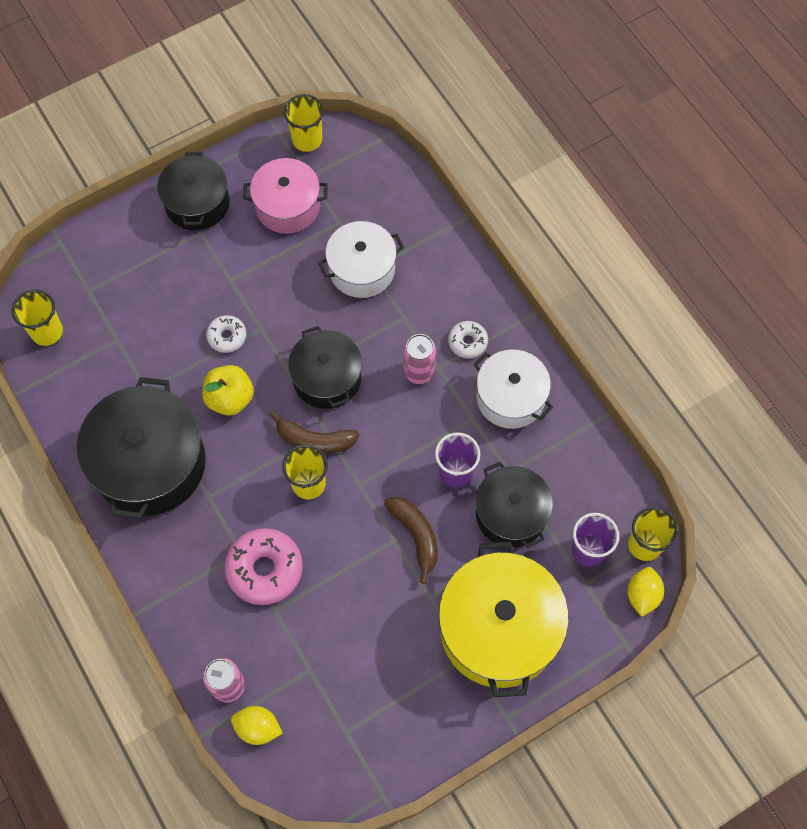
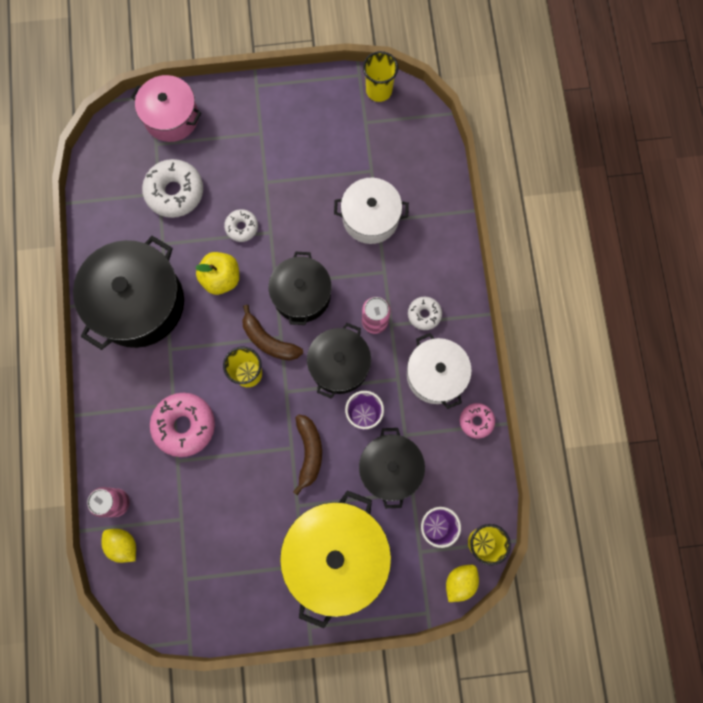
camera: 25 degrees right, 10 degrees up
yellow cup [12,289,63,346] -> none
black pot [157,152,230,231] -> black pot moved to [307,323,371,398]
pink pot [243,158,328,234] -> pink pot moved to [131,75,201,142]
none -> white donut [142,159,203,218]
none -> pink donut [460,403,495,439]

